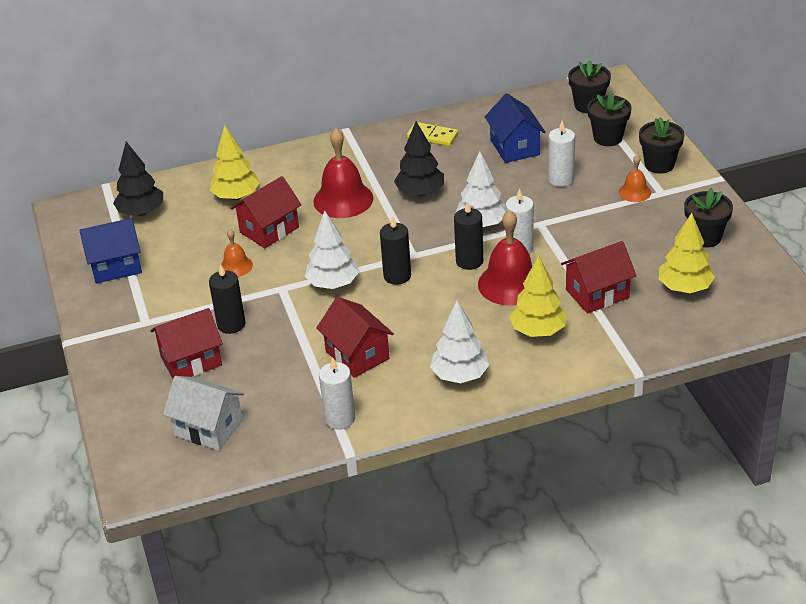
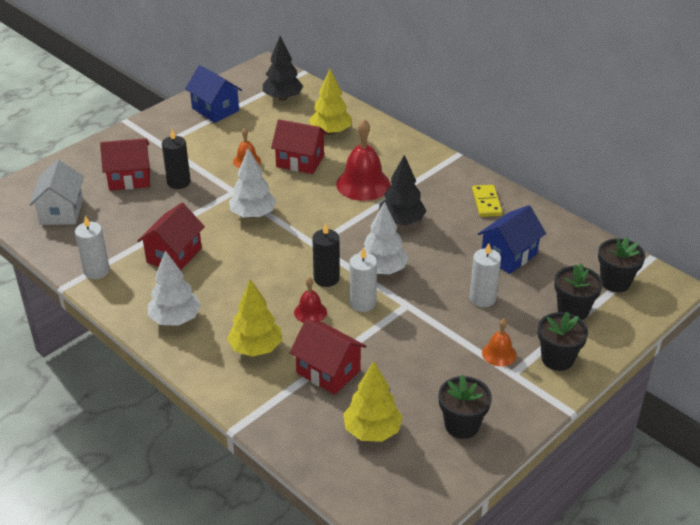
camera: 60 degrees right, 0 degrees up
red house [151,308,223,379] -> red house turned 45 degrees counterclockwise [100,138,150,191]
black candle [380,216,411,285] -> none
red bell [478,210,532,305] -> red bell [294,277,327,323], size x0.53

